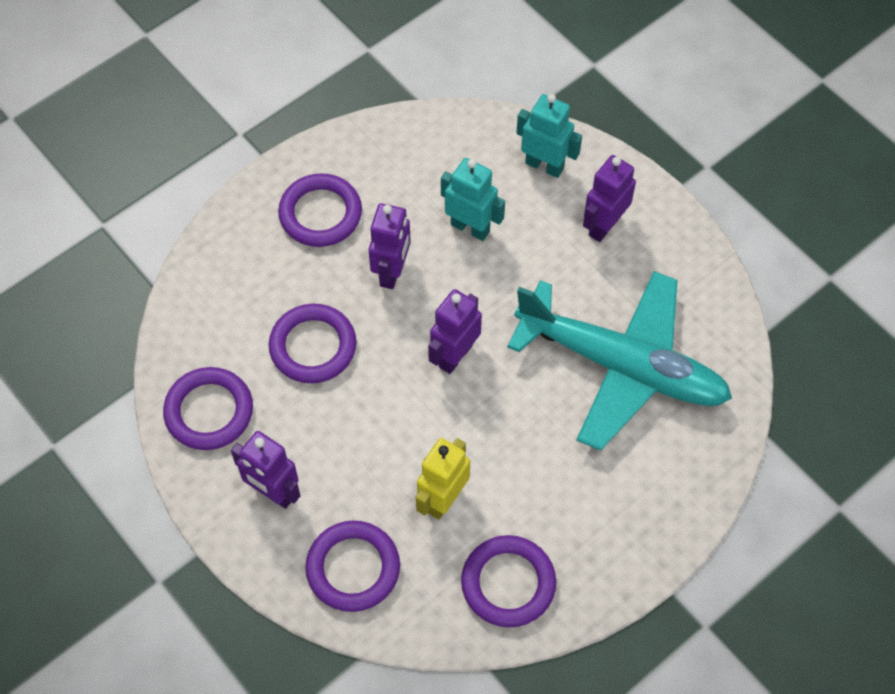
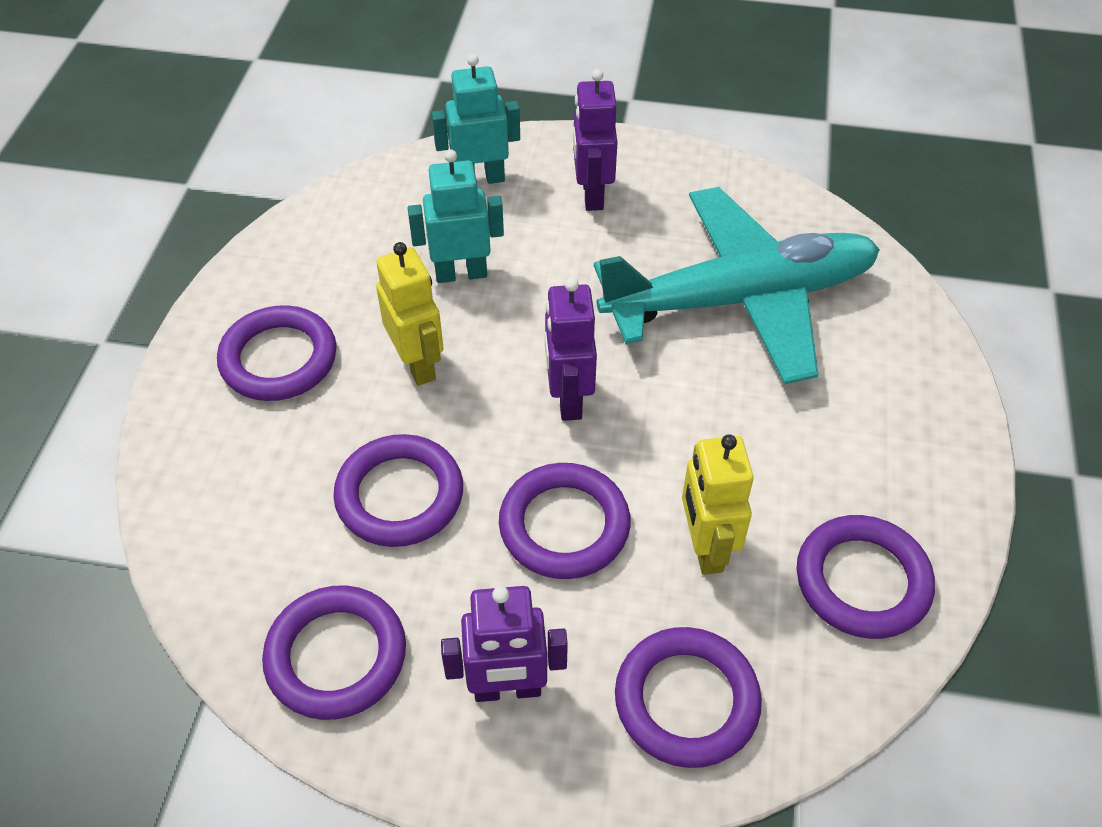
camera: 40 degrees left, 10 degrees down
purple robot [369,203,411,289] -> yellow robot [376,242,444,386]
none -> purple ring [499,463,631,579]

